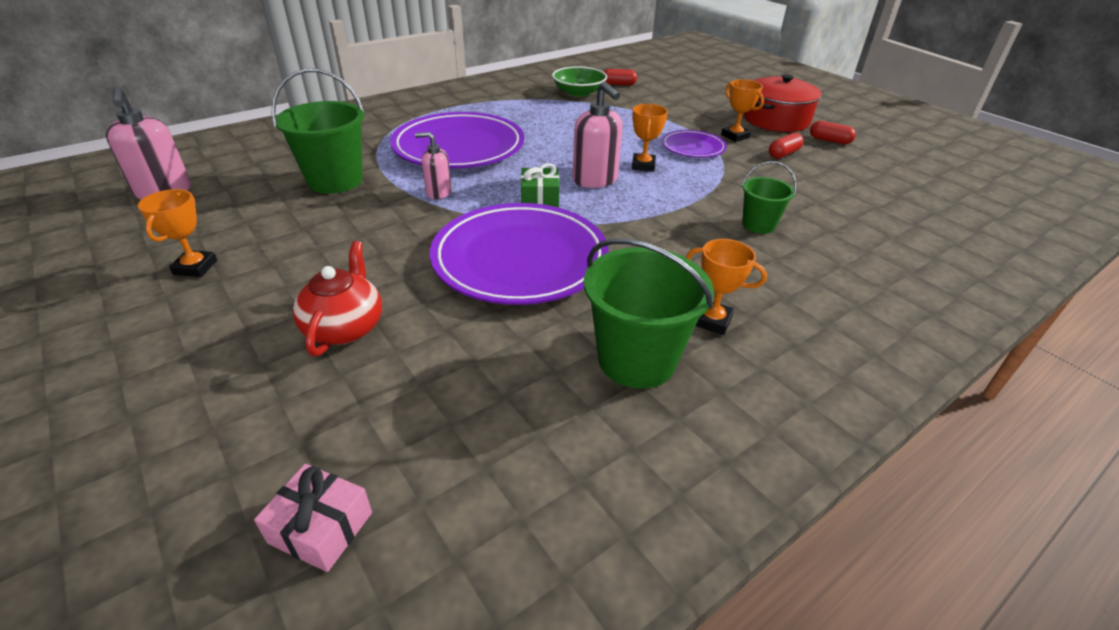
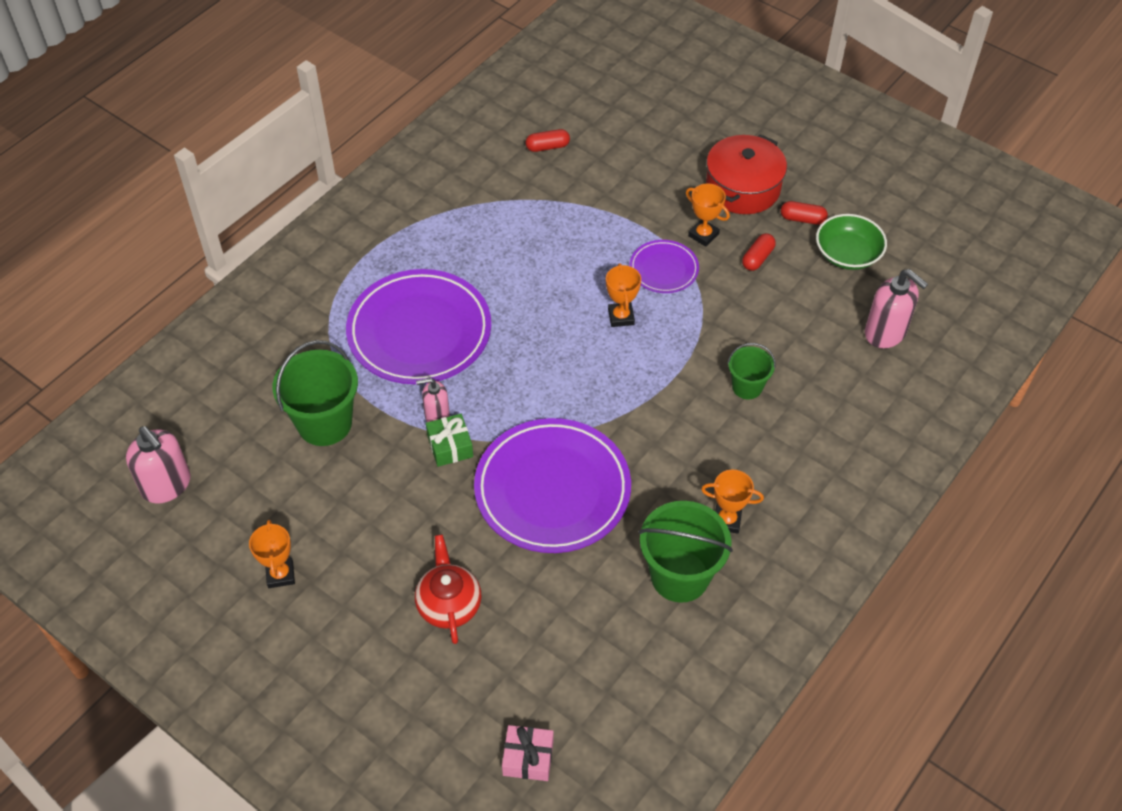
camera: 15 degrees left, 15 degrees up
green gift [521,163,559,207] -> green gift moved to [426,414,473,467]
green bowl [552,66,607,97] -> green bowl moved to [816,214,887,270]
pink soap dispenser [573,81,623,188] -> pink soap dispenser moved to [865,269,928,348]

